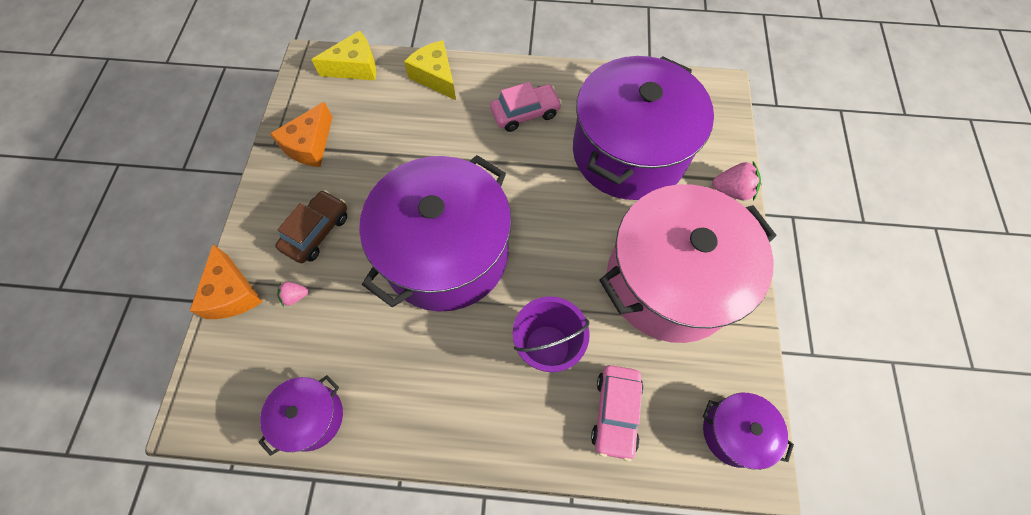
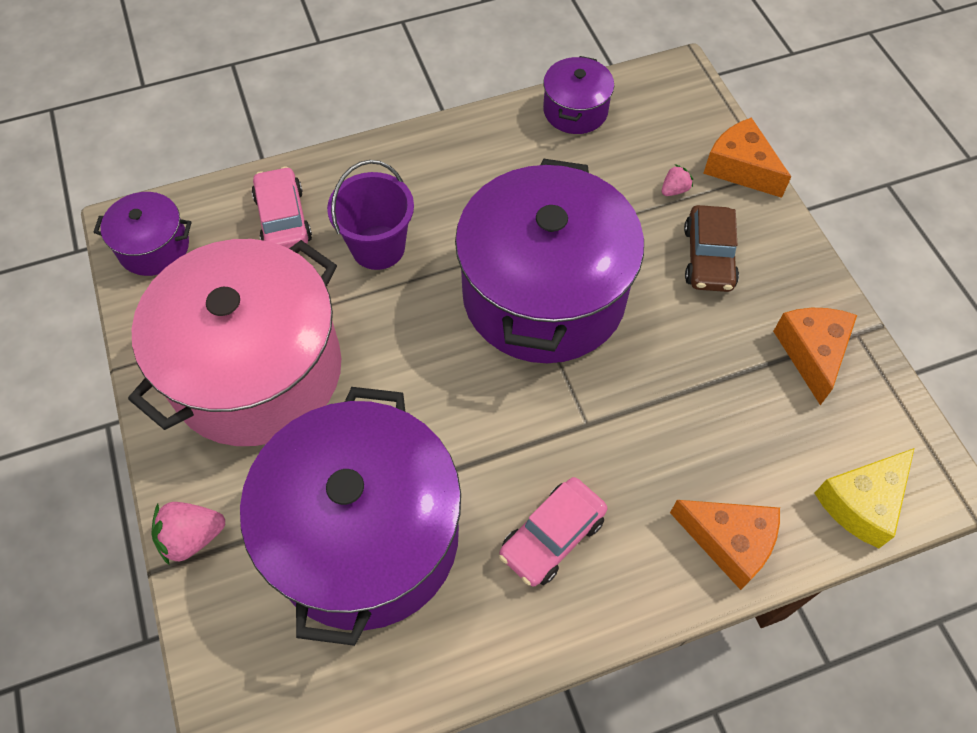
camera: 155 degrees right, 5 degrees down
yellow cheese [404,40,456,100] -> orange cheese [670,500,780,590]

